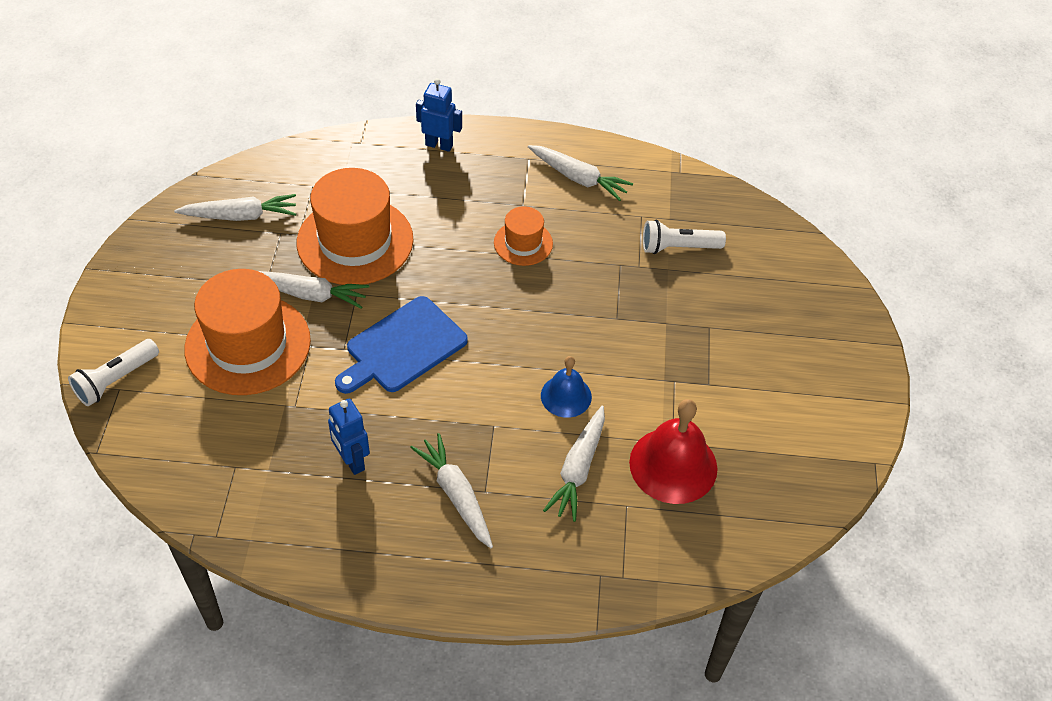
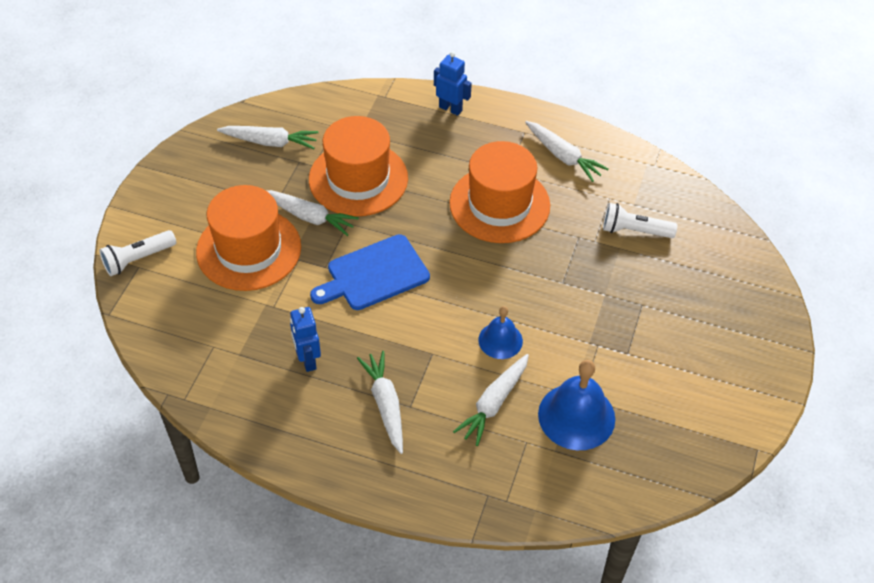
camera: 15 degrees right, 0 degrees up
orange hat [494,206,553,266] -> orange hat [449,141,550,243], size x1.95
red bell [629,399,717,504] -> blue bell [538,360,615,450]

